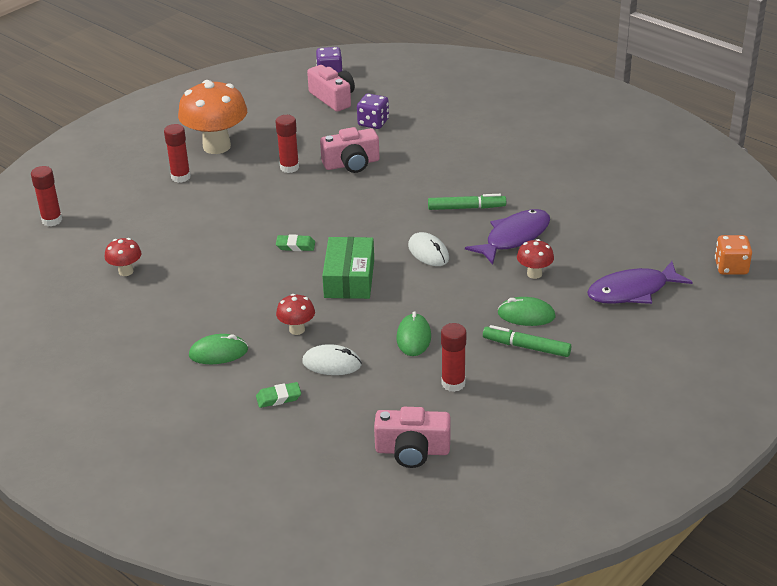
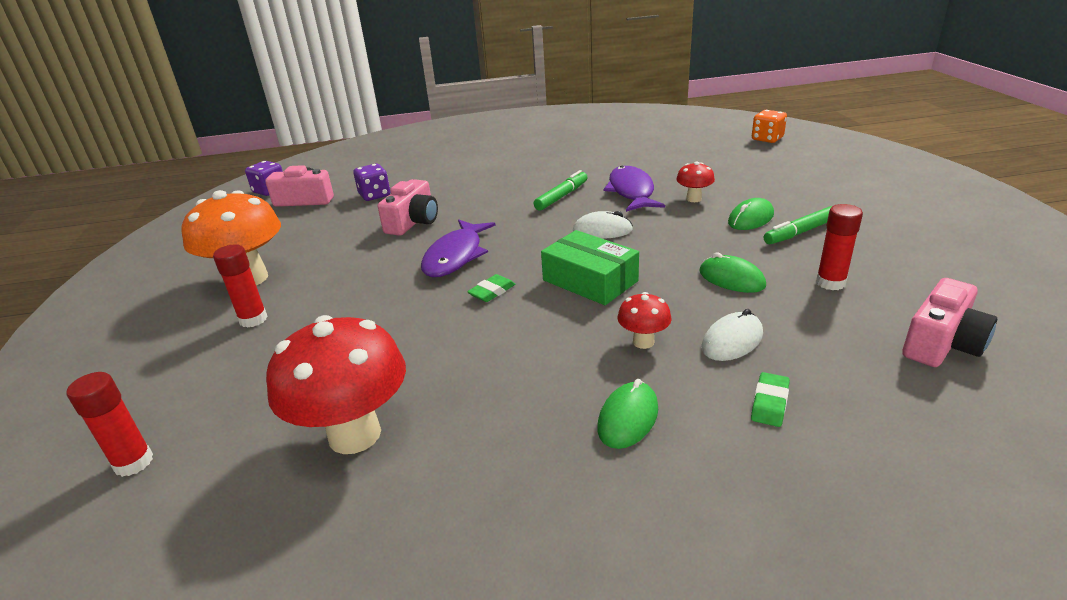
camera: 50 degrees left, 5 degrees down
red mushroom [105,238,142,276] -> red mushroom [266,315,406,454], size x2.13
red glue stick [276,115,299,173] -> none
purple fish [587,261,693,304] -> purple fish moved to [421,220,496,277]

